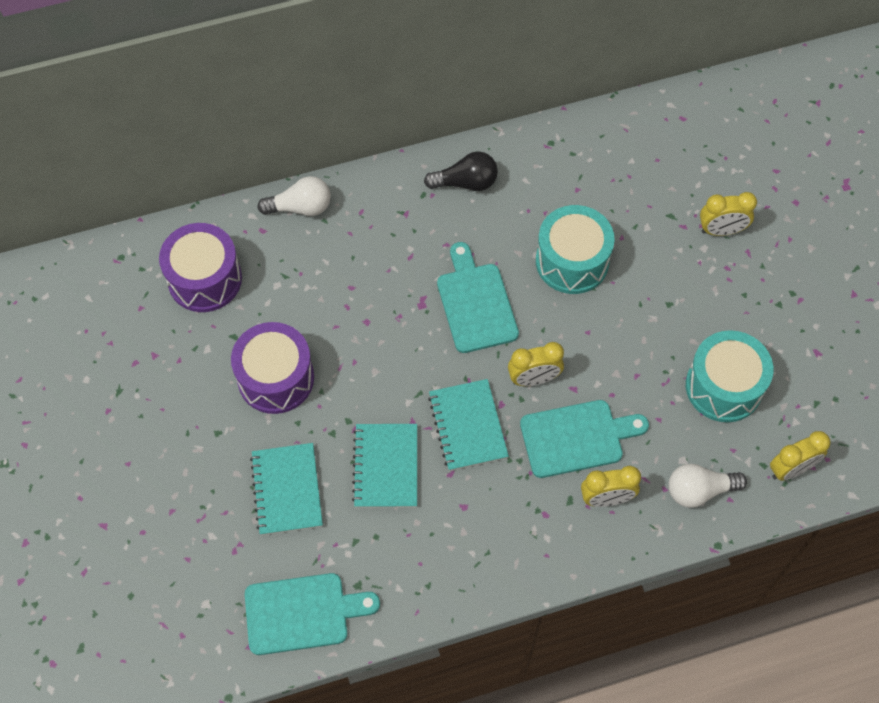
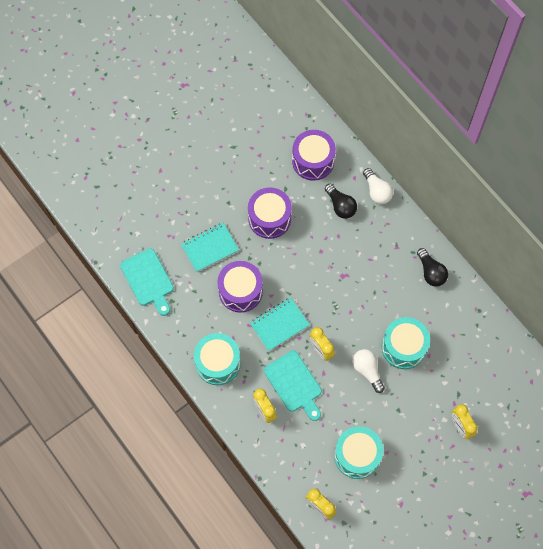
camera: 70 degrees right, 5 degrees up
turquoise notebook [352,424,417,508] -> purple drum [217,261,263,313]
turquoise cutting board [437,242,519,353] -> none
white light bulb [669,464,747,508] -> white light bulb moved to [352,349,385,393]
none -> turquoise drum [194,333,241,385]
none -> black light bulb [325,184,357,219]

